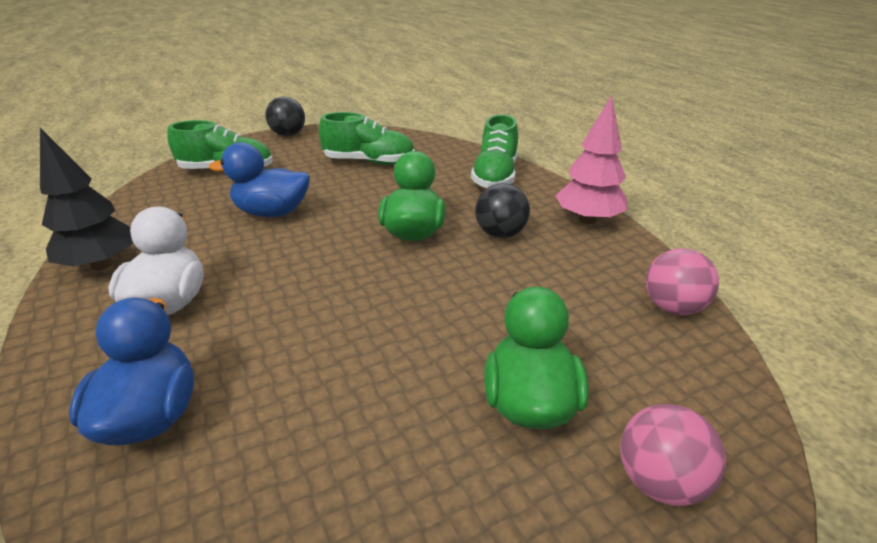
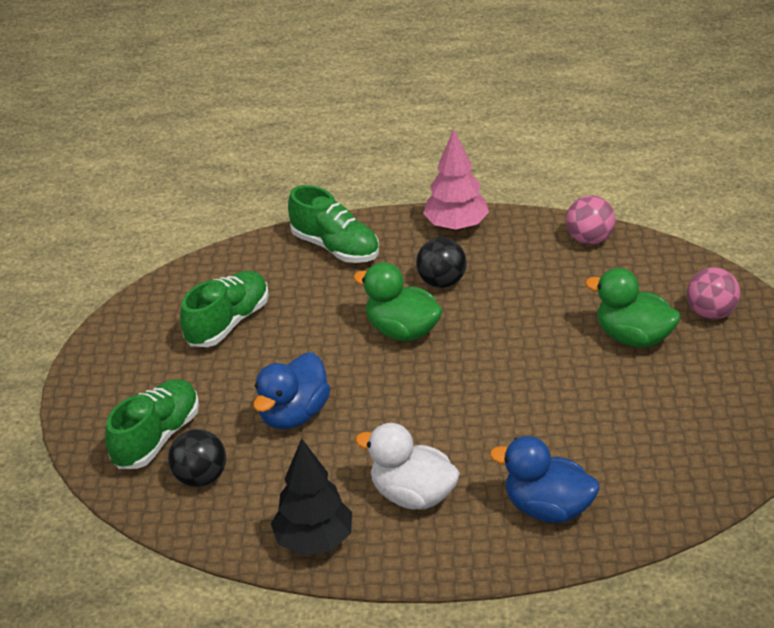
camera: 60 degrees left, 5 degrees up
black ball [265,96,305,136] -> black ball moved to [168,429,226,487]

